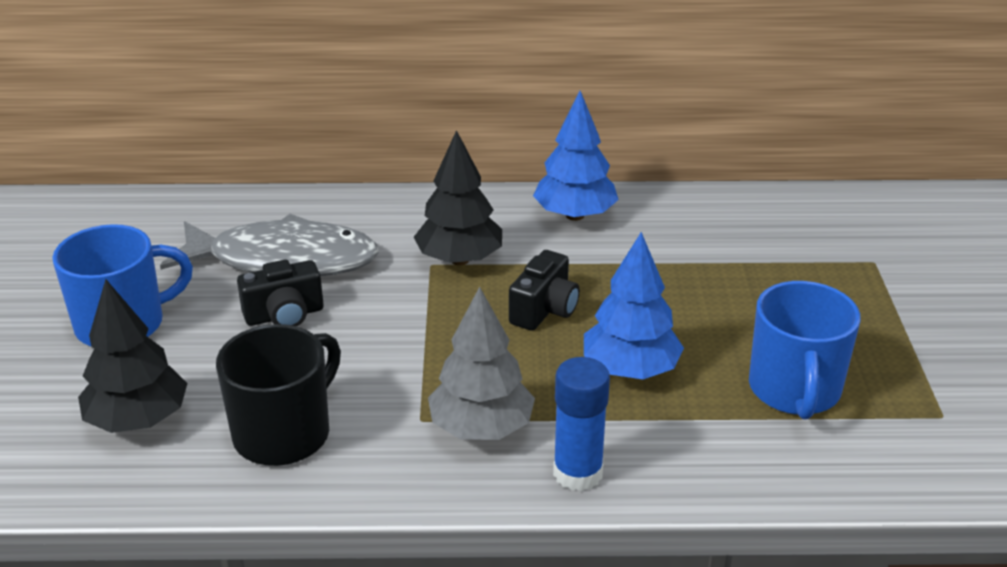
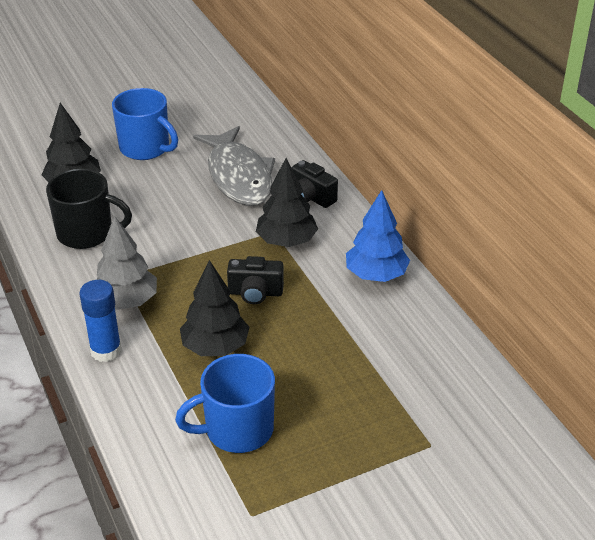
camera: 65 degrees right, 5 degrees up
black camera [237,260,324,326] -> black camera moved to [292,160,338,208]
blue tree [584,232,684,379] -> black tree [180,260,249,356]

